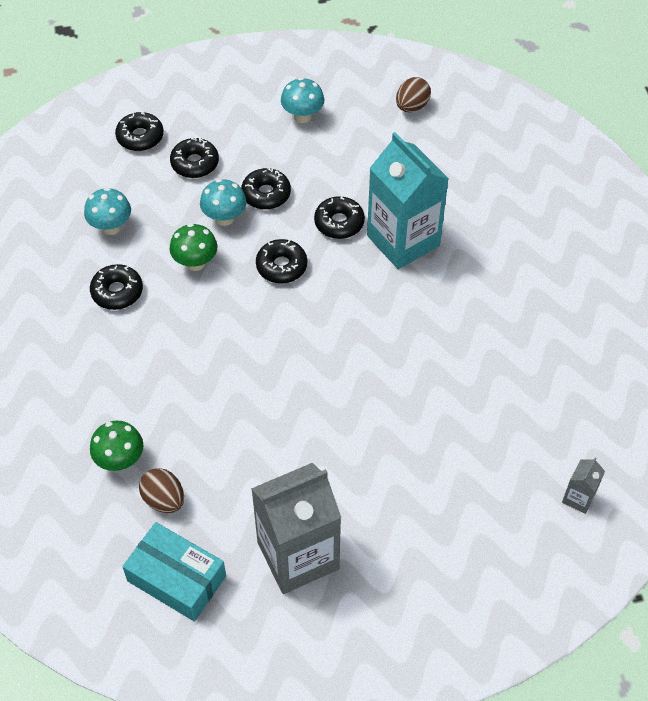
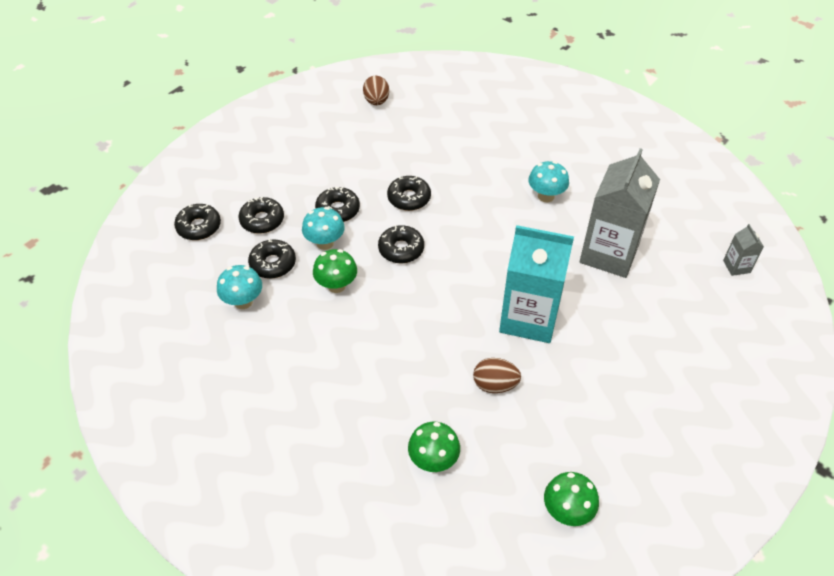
camera: 40 degrees left, 5 degrees down
black donut [90,264,143,310] -> black donut moved to [248,239,296,279]
turquoise box [122,522,226,622] -> green mushroom [544,472,599,526]
brown egg [139,468,184,513] -> brown egg moved to [473,358,521,393]
grey carton [251,463,341,594] -> grey carton moved to [580,148,660,278]
turquoise mushroom [281,77,324,123] -> turquoise mushroom moved to [528,161,569,202]
turquoise carton [367,132,449,269] -> turquoise carton moved to [499,225,574,343]

